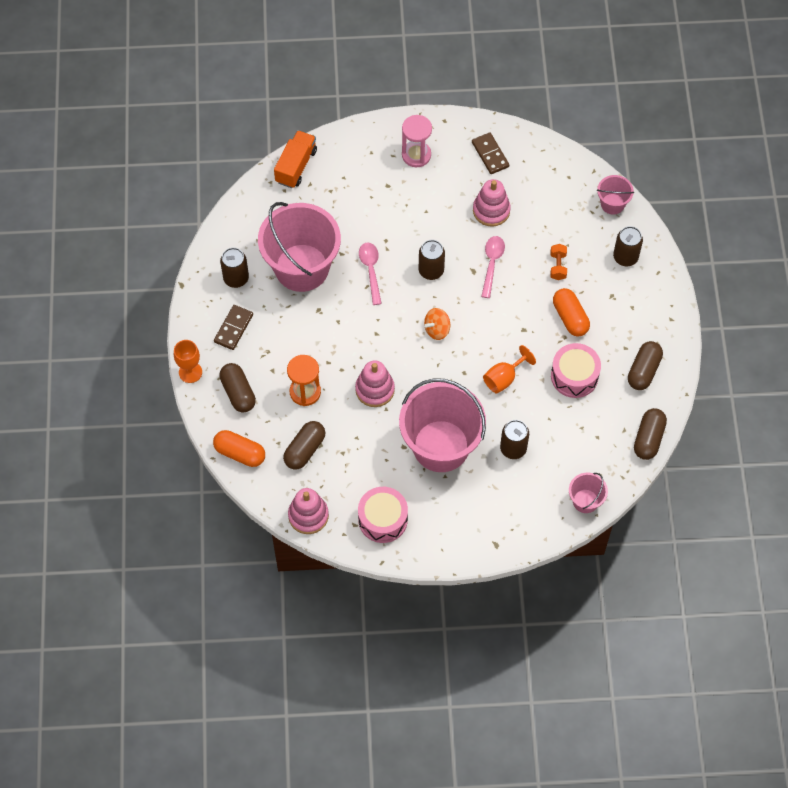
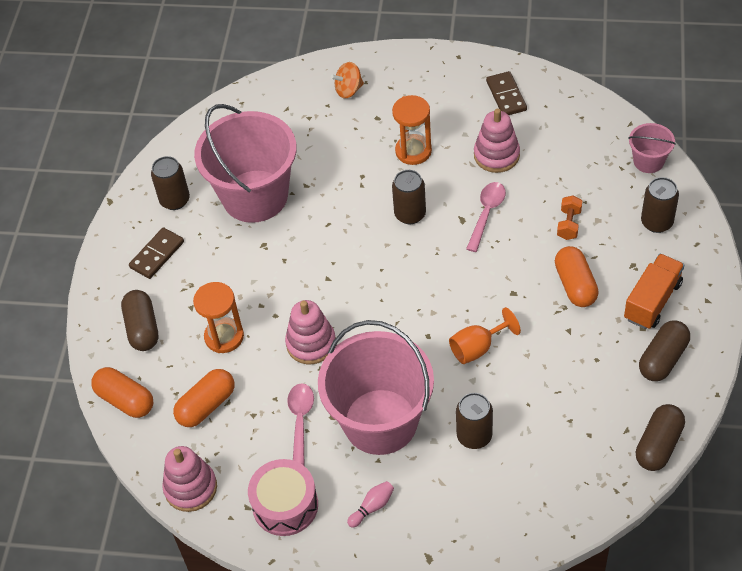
camera: 15 degrees right, 10 degrees down
orange goblet [174,340,202,383] -> none
orange truck [274,130,317,188] -> orange truck moved to [624,254,684,329]
brown capsule [283,421,325,470] -> orange capsule [173,369,234,427]
pink spoon [359,243,382,305] -> pink spoon moved to [287,383,314,466]
pink hourglass [402,115,432,167] -> none
orange spinning top [424,308,450,340] -> orange spinning top moved to [331,62,364,99]
pink drum [551,343,601,398] -> none
pink bucket [569,473,608,513] -> none
none -> pink bowling pin [347,481,394,528]
none -> orange hourglass [392,95,432,165]

